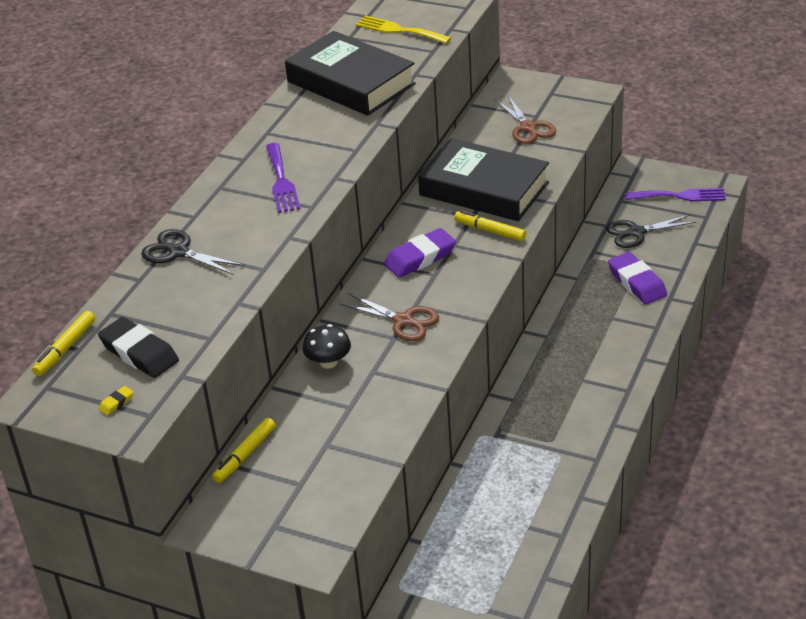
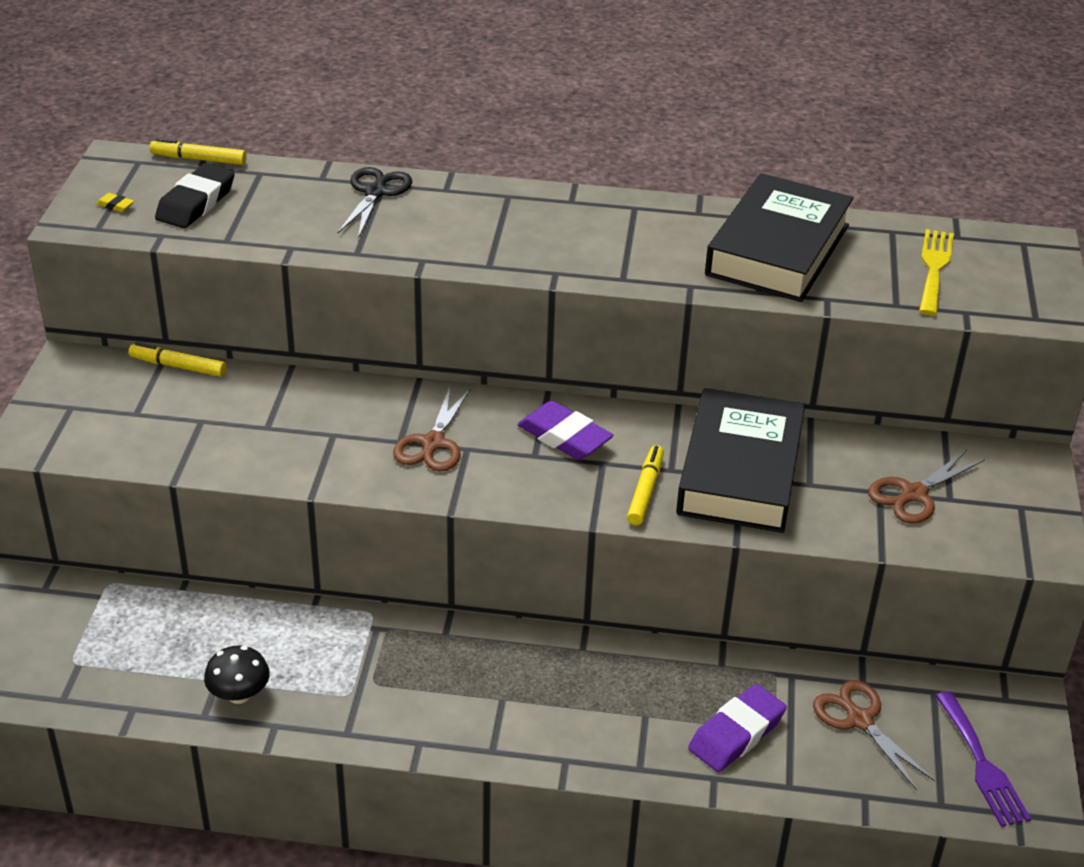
camera: 70 degrees right, 0 degrees up
purple fork [266,143,300,213] -> none
black mushroom [303,324,351,369] -> black mushroom moved to [204,646,270,704]
black scissors [606,215,696,248] -> brown scissors [813,680,935,790]

